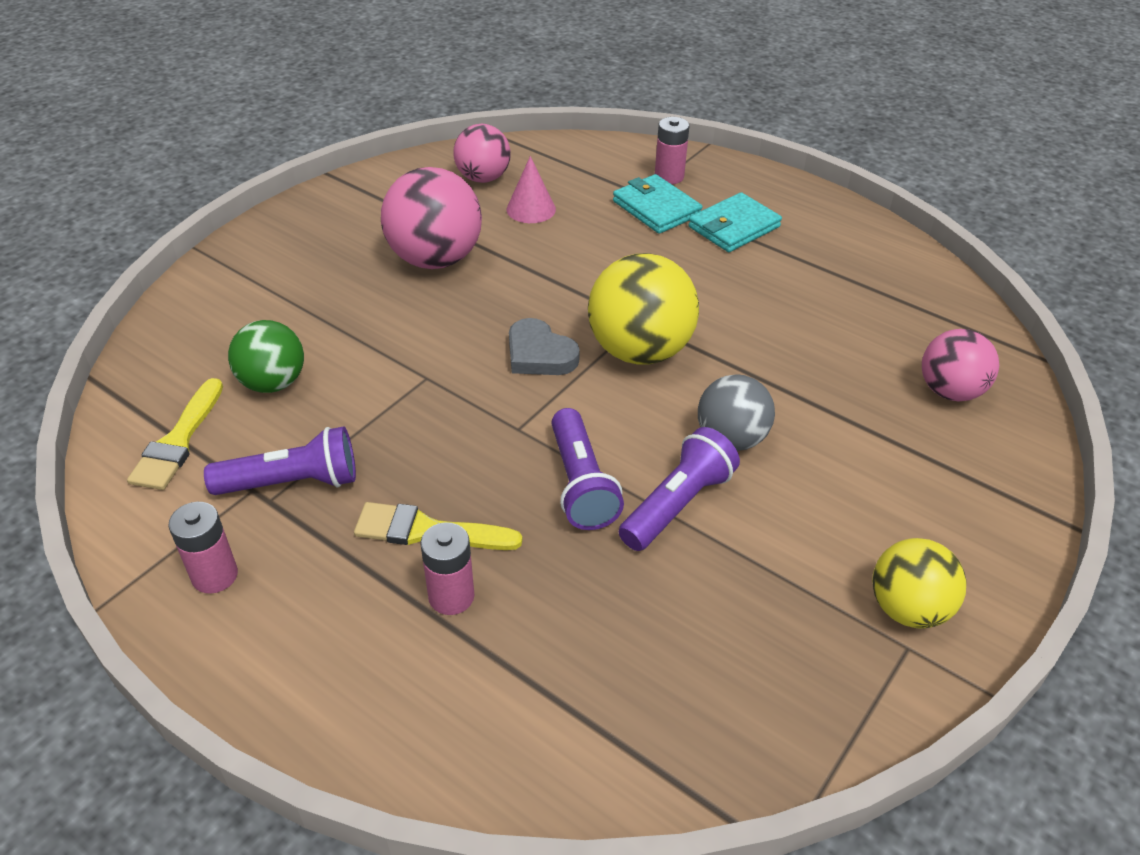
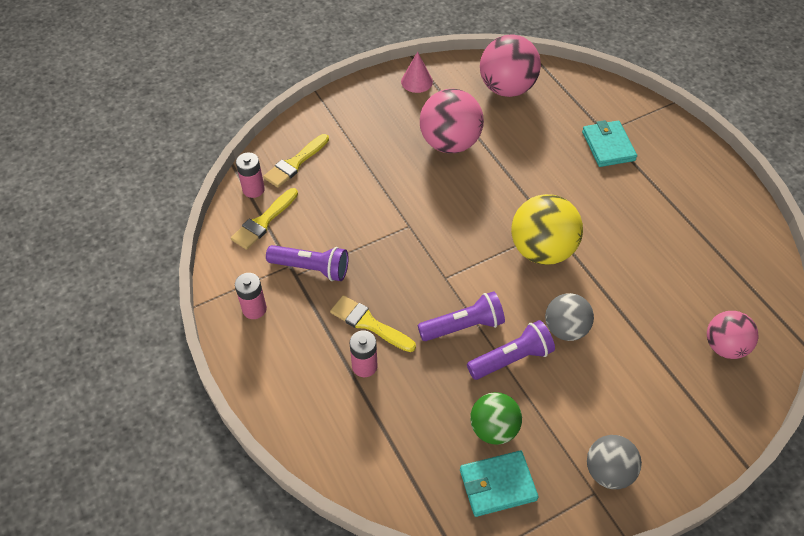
camera: 25 degrees right, 10 degrees up
green ball [228,320,304,393] -> green ball moved to [470,392,522,445]
pink ball [453,124,511,183] -> pink ball [480,35,541,97], size x1.56
pink cone [507,156,556,223] -> pink cone moved to [401,51,433,93]
grey heart [509,318,580,375] -> none
purple flashlight [551,408,624,530] -> purple flashlight turned 120 degrees counterclockwise [418,291,505,341]
pink battery [655,117,689,184] -> pink battery moved to [236,152,265,198]
turquoise wallet [689,192,782,252] -> turquoise wallet moved to [460,450,538,517]
yellow ball [872,538,966,628] -> grey ball [587,435,642,489]
none -> yellow brush [263,134,329,188]

